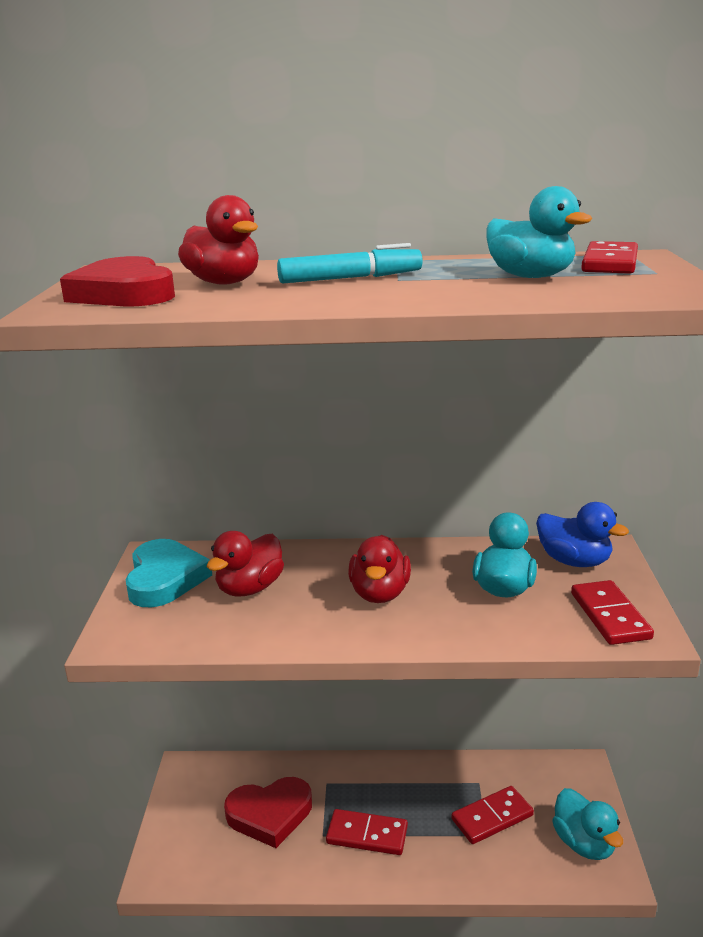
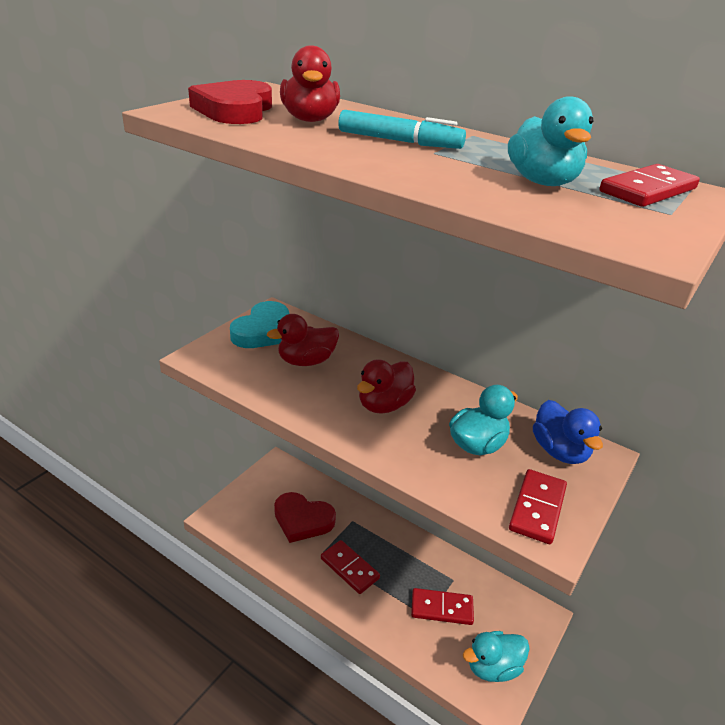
camera: 30 degrees right, 10 degrees up
turquoise duck [552,788,623,860] -> turquoise duck turned 60 degrees clockwise [463,631,530,682]

